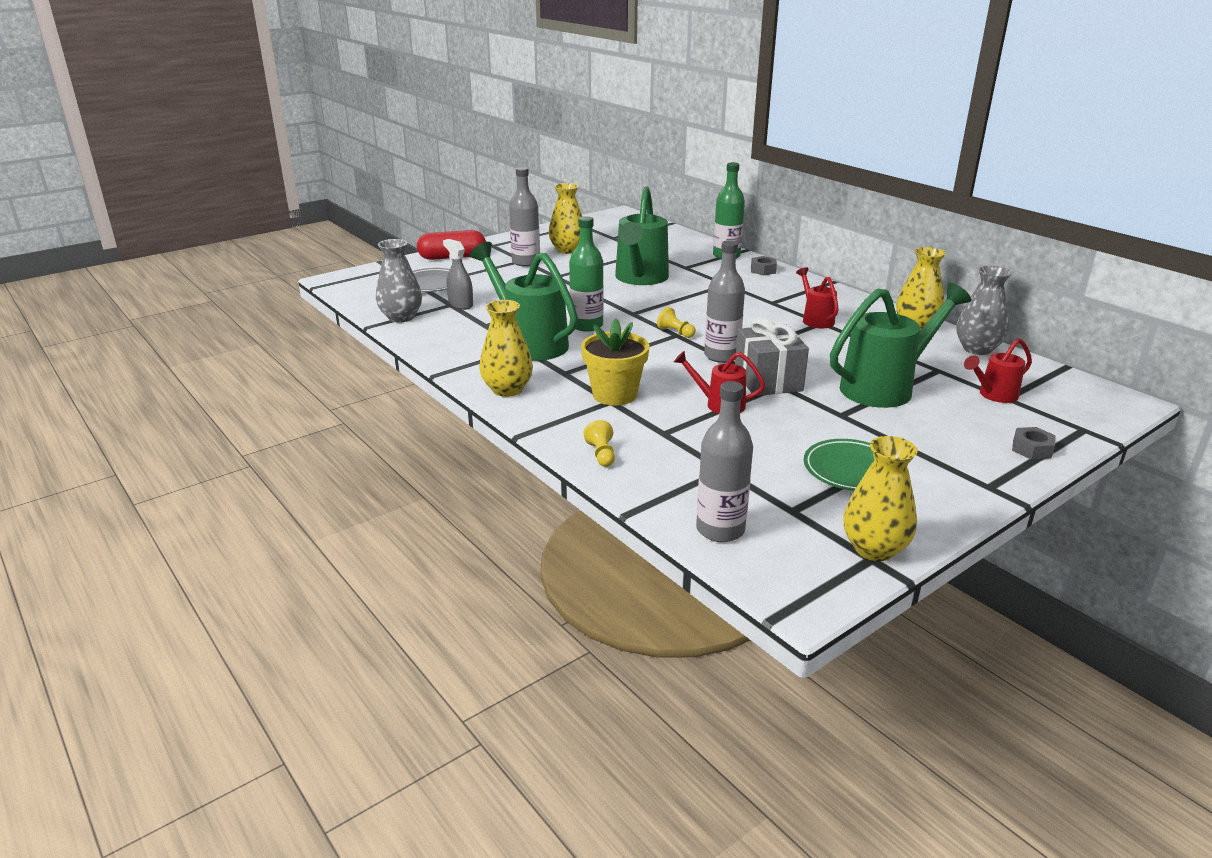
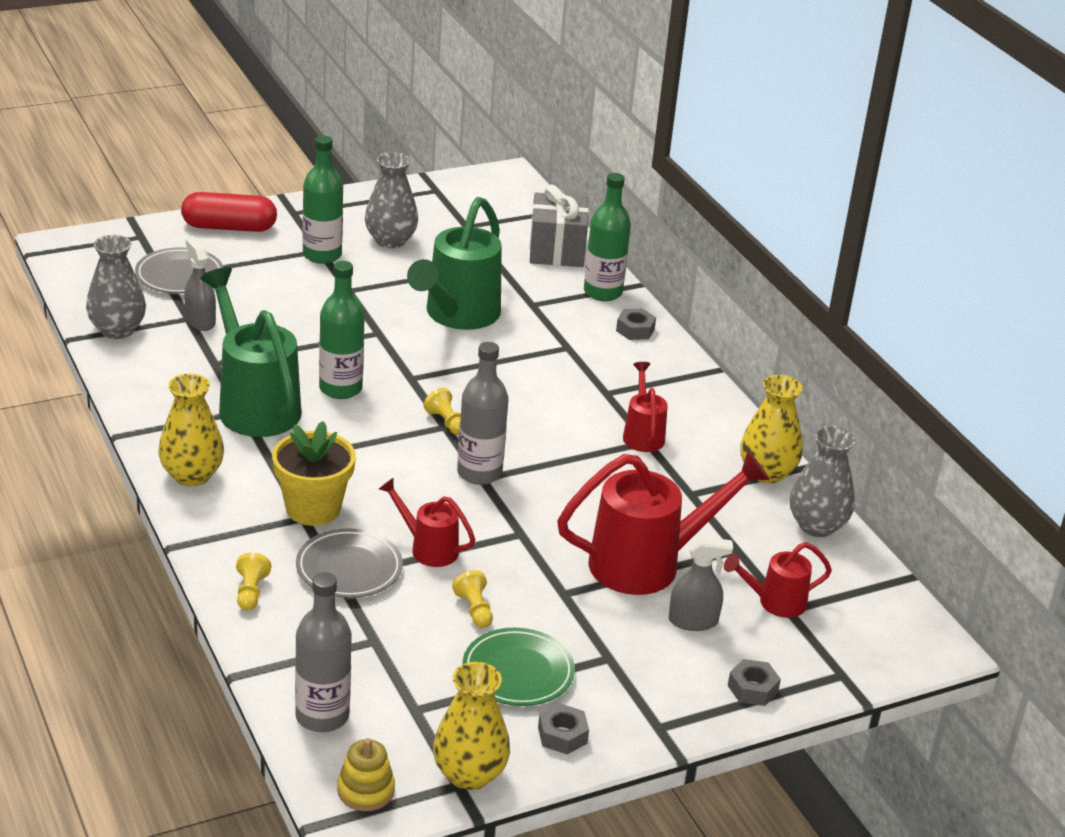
camera: 10 degrees right, 5 degrees up
grey bottle [509,167,540,266] -> green bottle [302,135,343,264]
yellow vase [548,183,583,254] -> grey vase [365,152,418,248]
grey gift [735,317,809,396] -> grey gift moved to [530,185,589,267]
green watering can [830,283,971,408] -> red watering can [557,450,770,595]
none -> grey plate [296,528,403,598]
none -> yellow stacking toy [337,738,395,811]
none -> yellow pawn [452,570,493,628]
none -> grey nut [538,703,589,754]
none -> grey spray bottle [669,536,733,631]

